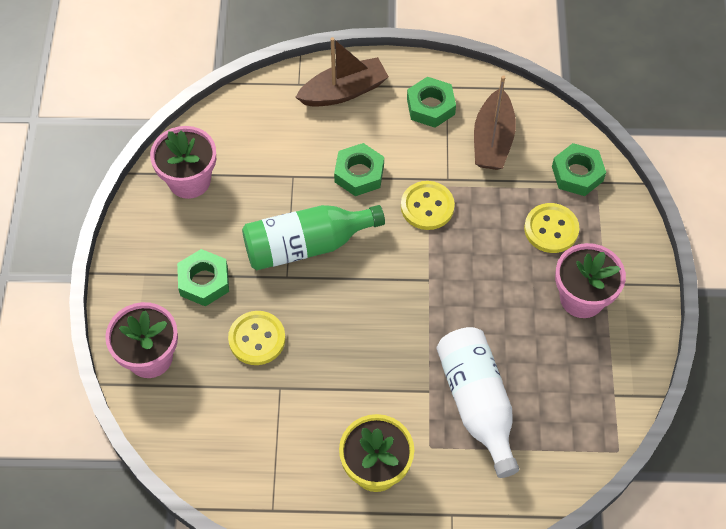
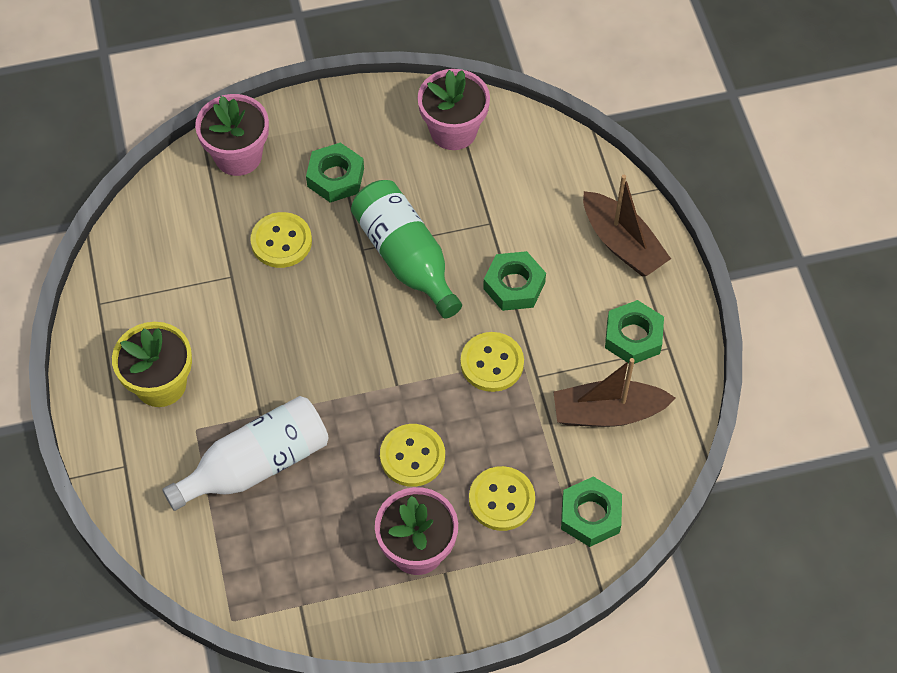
camera: 75 degrees right, 0 degrees up
none -> yellow button [380,424,445,487]

